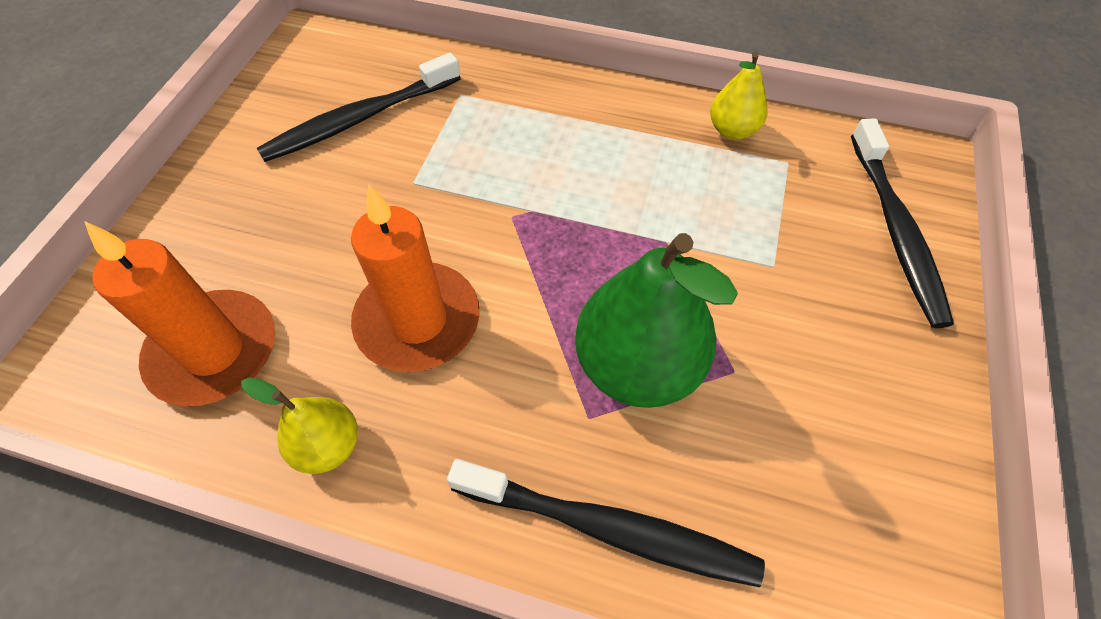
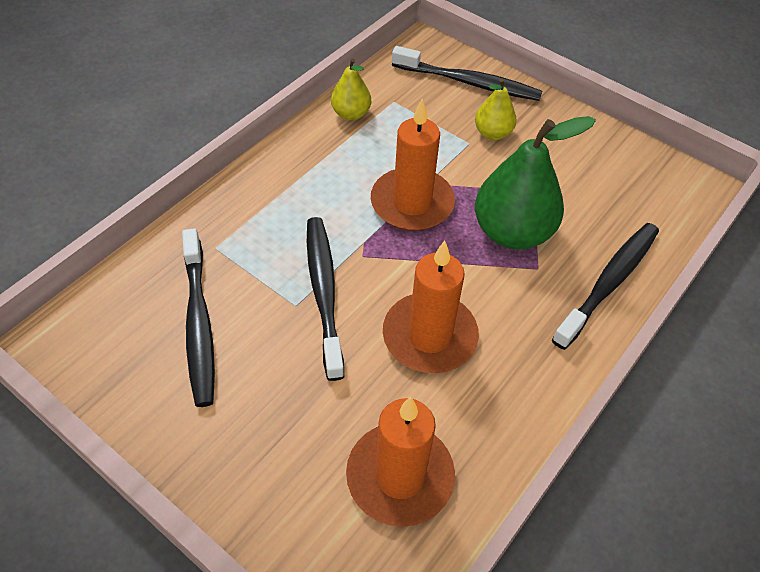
camera: 70 degrees left, 5 degrees down
yellow pear [241,378,358,474] -> yellow pear moved to [475,78,516,140]
none -> black toothbrush [307,217,344,381]
none -> orange candle [371,99,455,231]

